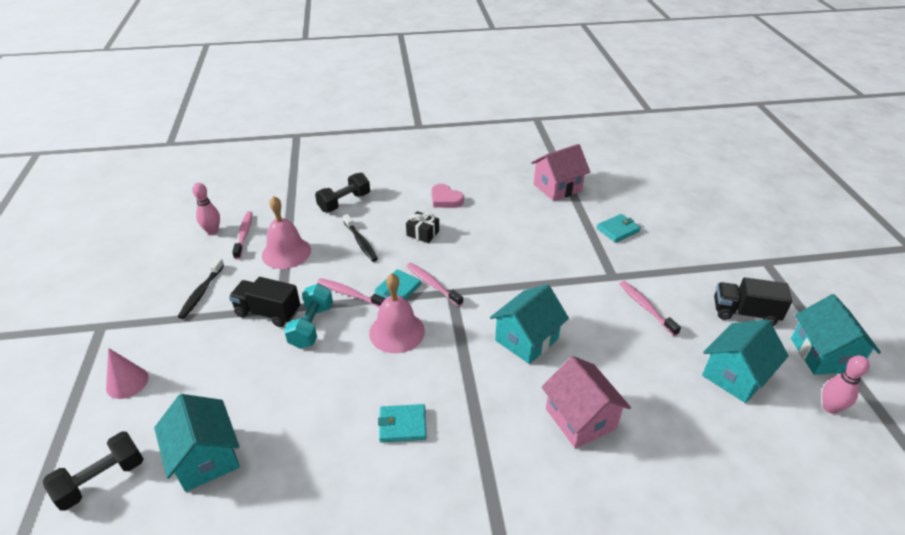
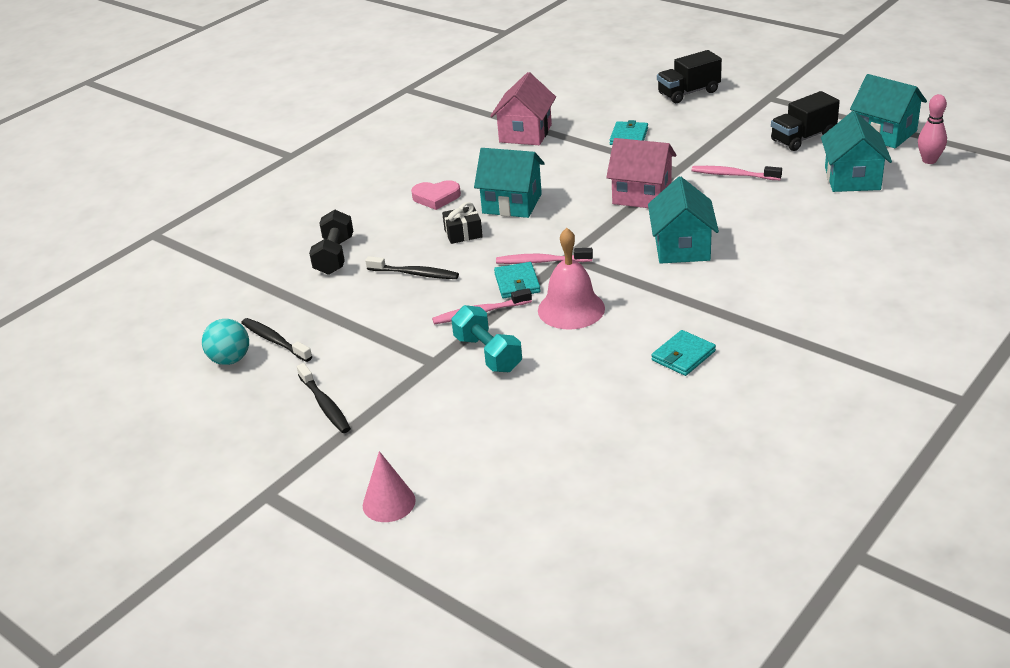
camera: 40 degrees left, 5 degrees down
black dumbbell [43,432,143,511] -> none
turquoise house [154,394,240,492] -> turquoise house moved to [474,148,545,218]
pink bowling pin [192,183,220,235] -> turquoise ball [202,319,249,365]
black truck [229,277,300,327] -> black truck moved to [657,50,722,103]
pink toothbrush [232,211,252,259] -> black toothbrush [241,318,312,362]
pink bell [262,196,311,269] -> none
pink house [542,356,631,449] -> pink house moved to [606,138,676,208]

